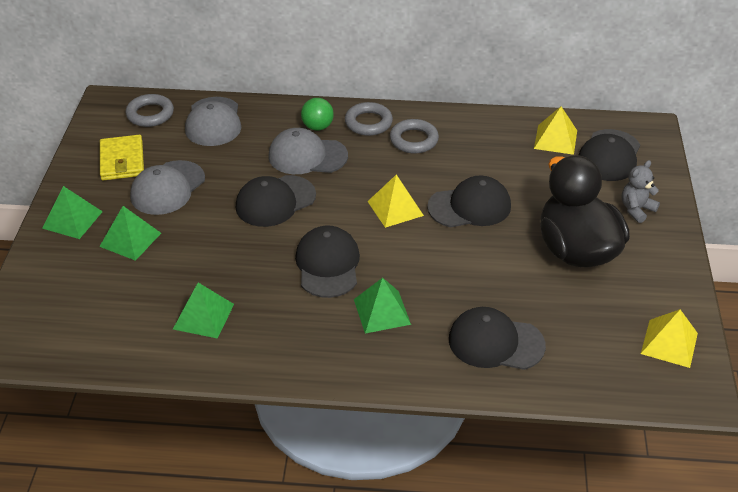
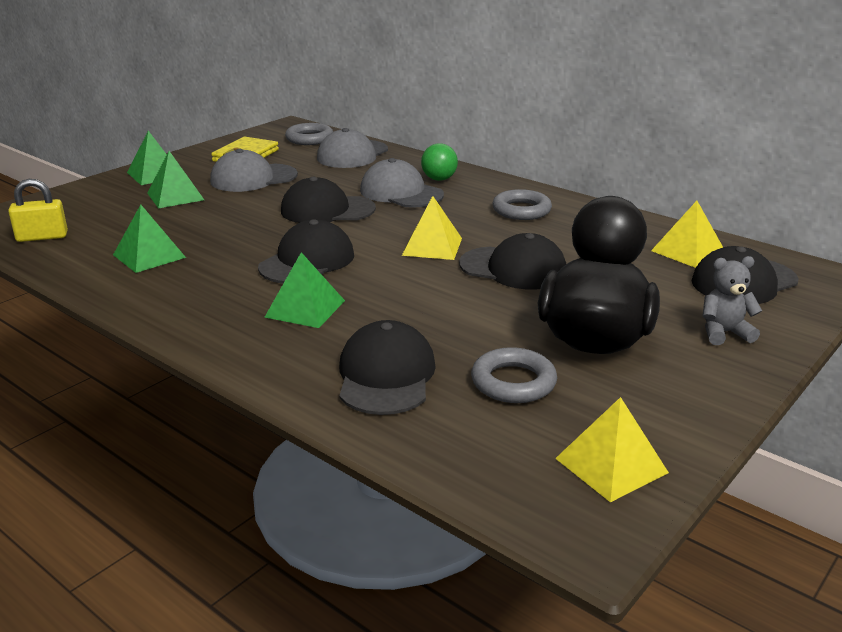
camera: 35 degrees right, 15 degrees down
grey ring [345,102,393,136] -> grey ring moved to [471,347,557,403]
black cap [449,307,546,370] -> black cap turned 45 degrees clockwise [339,320,436,415]
none -> yellow padlock [8,179,68,242]

